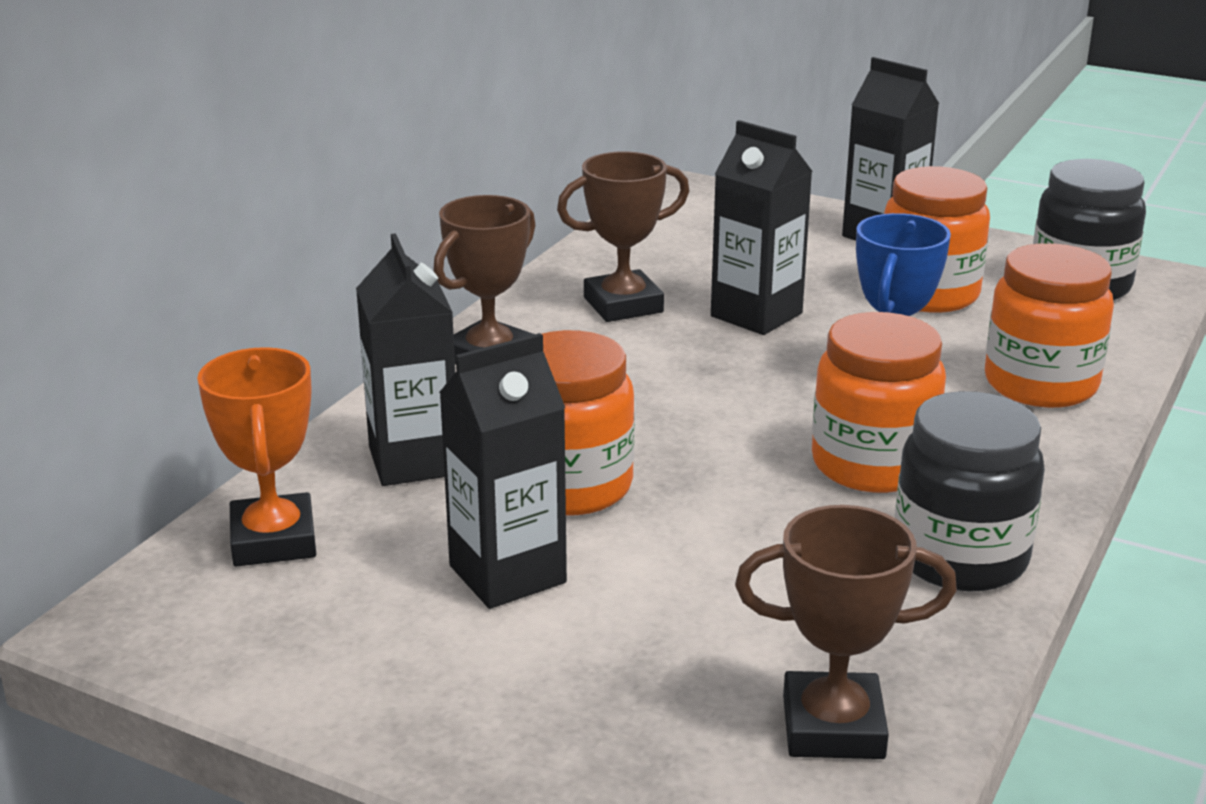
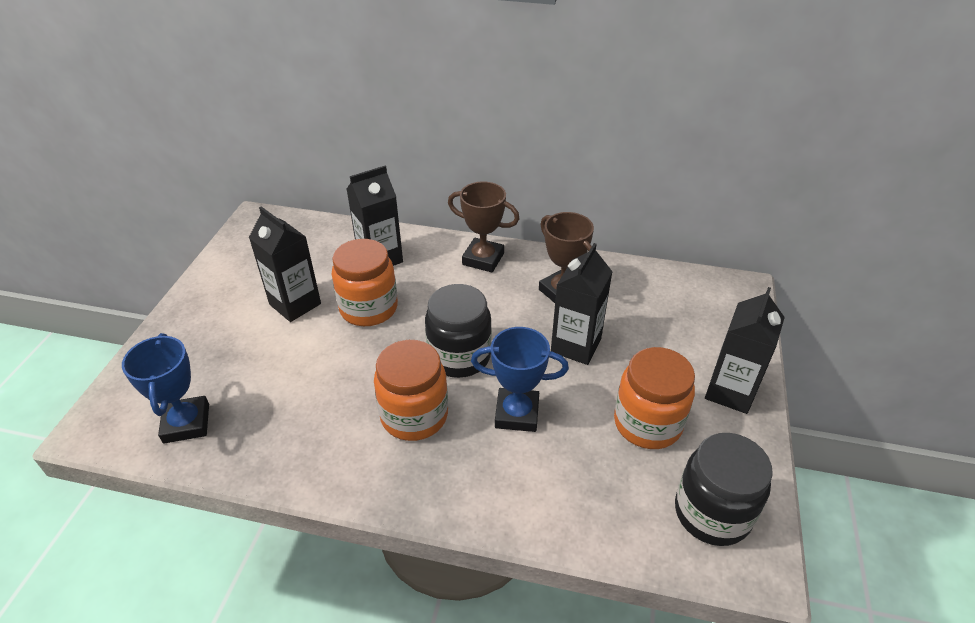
camera: 75 degrees right, 15 degrees up
orange trophy [197,347,316,567] -> none
brown trophy [735,505,957,759] -> blue trophy [122,333,209,444]
black jar [895,391,1045,592] -> black jar moved to [425,284,492,378]
orange jar [985,243,1114,408] -> none

